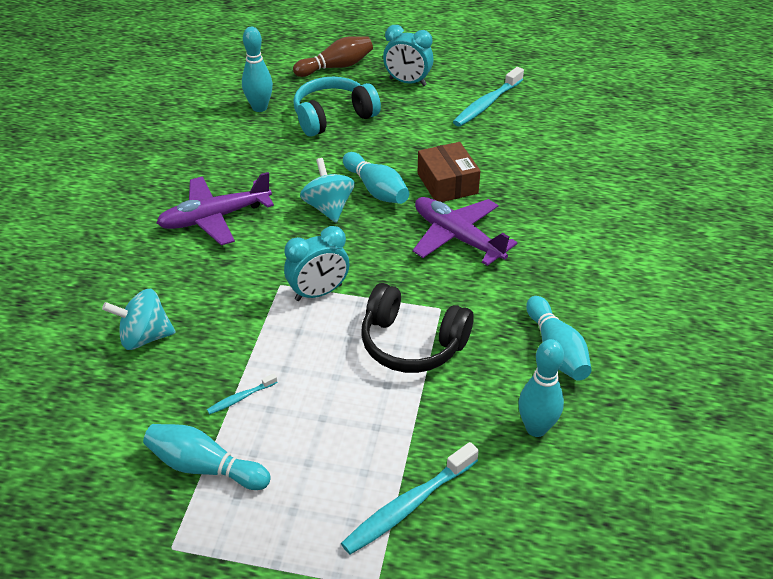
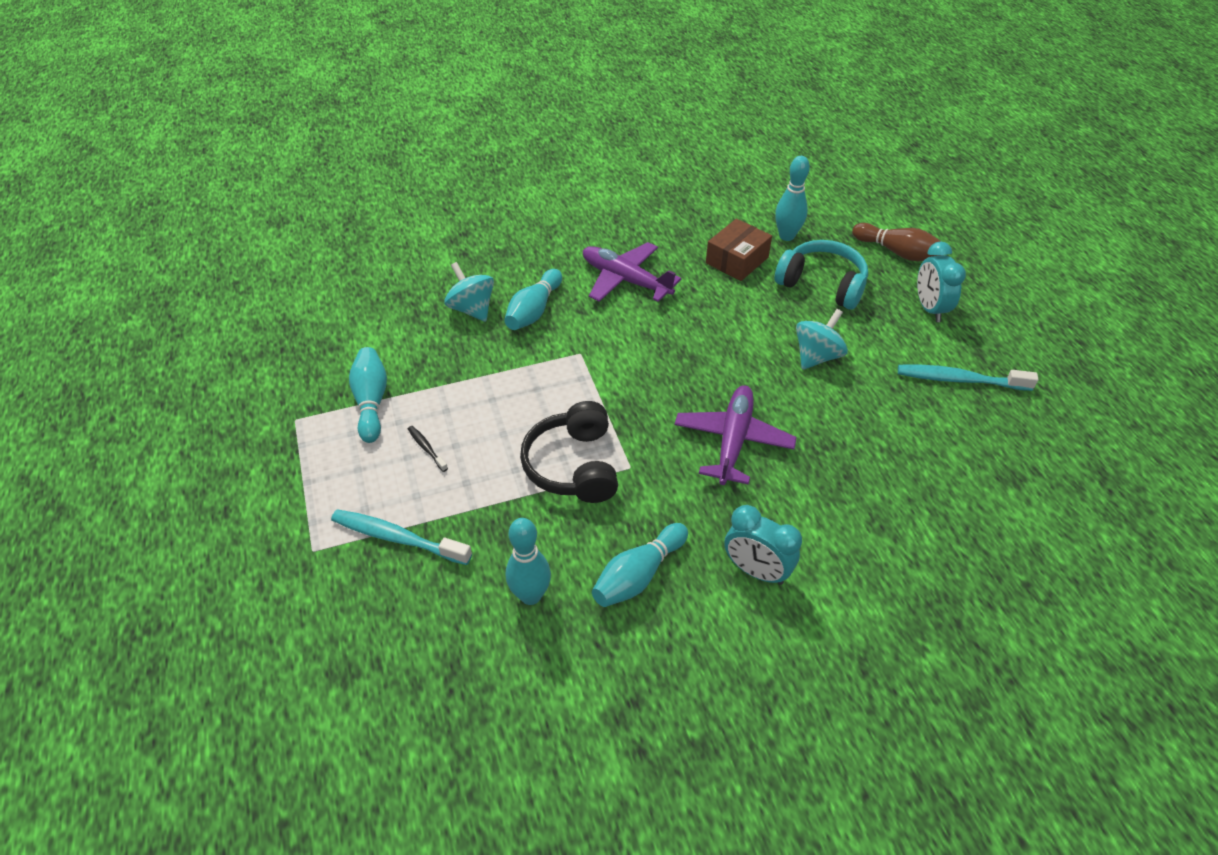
camera: 60 degrees right, 5 degrees up
turquoise toothbrush [207,373,278,414] -> none
turquoise clock [284,226,349,301] -> turquoise clock moved to [724,505,802,585]
turquoise spinning top [300,158,355,223] -> turquoise spinning top moved to [796,309,848,370]
turquoise bowling pin [343,152,409,204] -> turquoise bowling pin moved to [504,269,562,330]
brown box [417,142,480,202] -> brown box moved to [706,219,772,281]
none -> black toothbrush [408,426,448,472]

